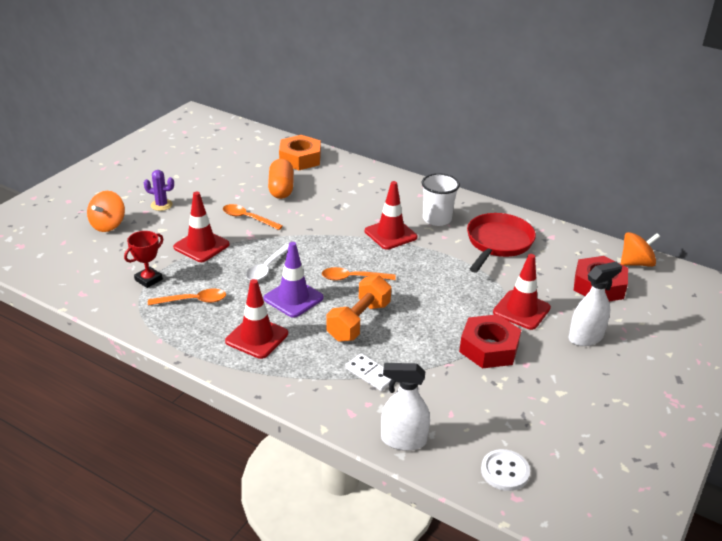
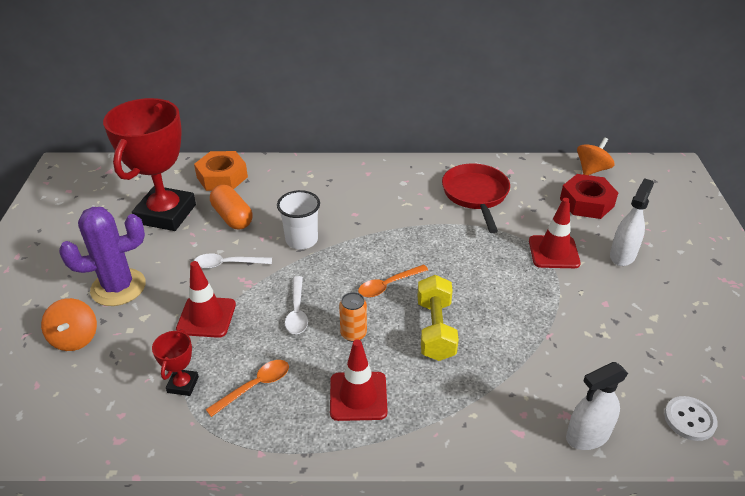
camera: 30 degrees left, 5 degrees up
purple cactus [144,170,174,211] -> purple cactus [59,207,146,306], size x2.06
orange spoon [223,204,283,230] -> white spoon [194,253,272,269]
purple traffic cone [264,242,324,318] -> orange can [339,292,367,342]
orange dumbbell [326,275,391,342] -> yellow dumbbell [418,275,459,361]
white domino [345,353,391,391] -> none
red traffic cone [365,181,417,250] -> none
white cup [422,173,460,226] -> white cup moved to [277,190,320,249]
red nut [459,314,521,369] -> none
none -> red trophy [103,98,196,231]

